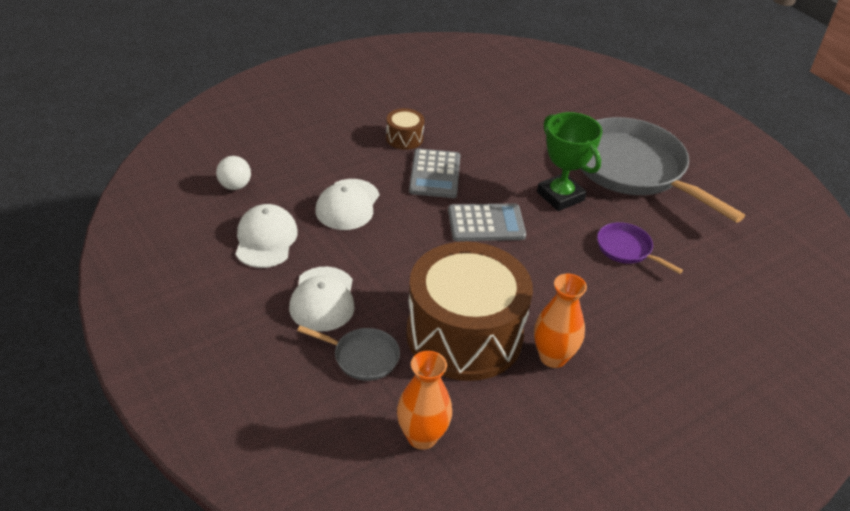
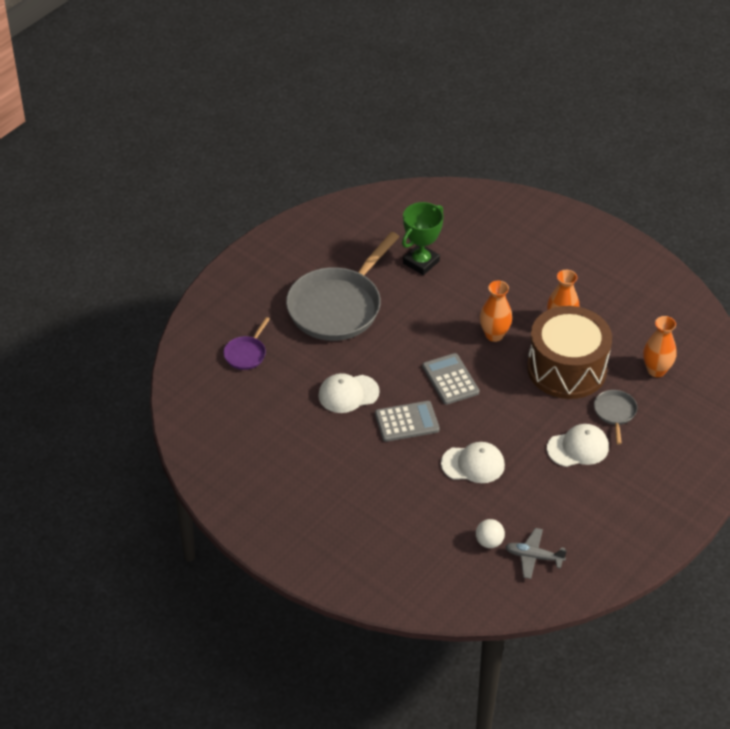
camera: 105 degrees left, 5 degrees up
white cap [236,204,298,268] -> white cap moved to [318,373,380,413]
brown drum [386,108,425,150] -> none
green trophy [537,112,602,211] -> green trophy moved to [402,202,444,275]
purple pan [597,222,683,274] -> purple pan moved to [223,317,270,370]
none -> orange vase [480,281,512,342]
none -> grey plane [505,528,567,579]

